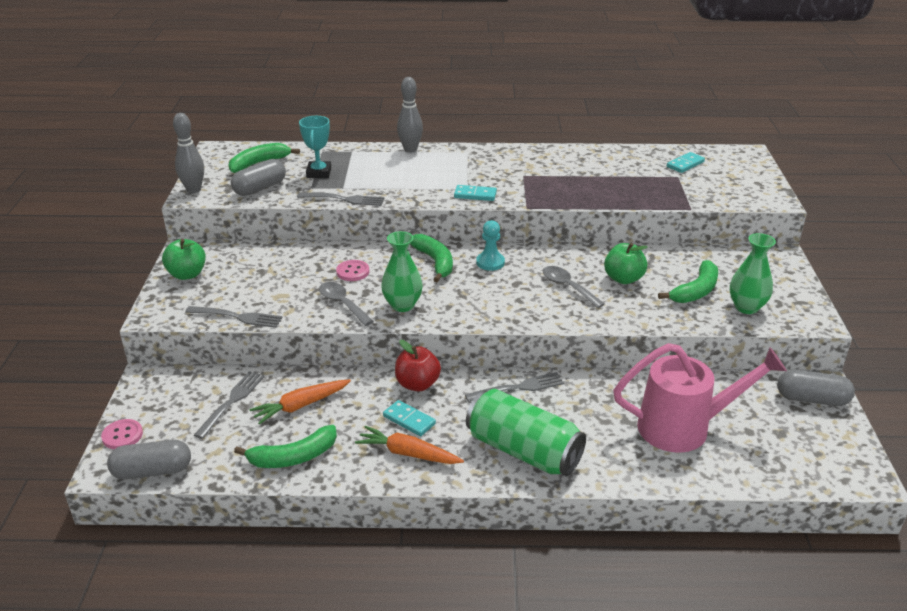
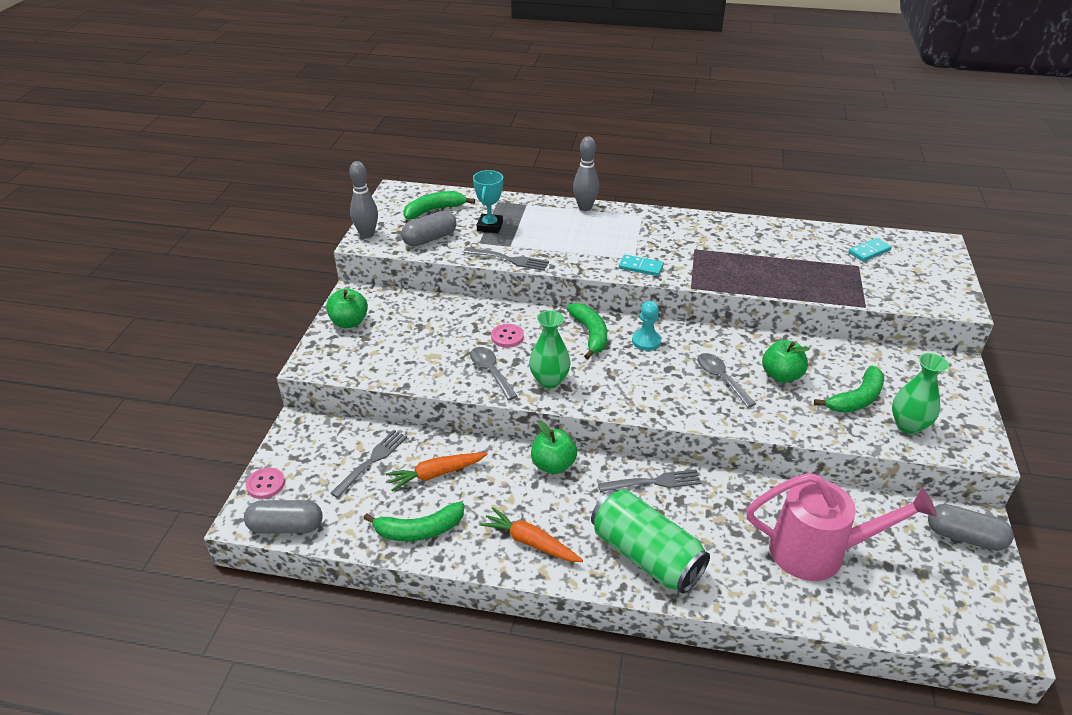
camera: 10 degrees right, 5 degrees up
grey fork [185,306,283,328] -> none
turquoise domino [383,400,436,436] -> none
red apple [395,340,441,392] -> green apple [531,421,577,474]

